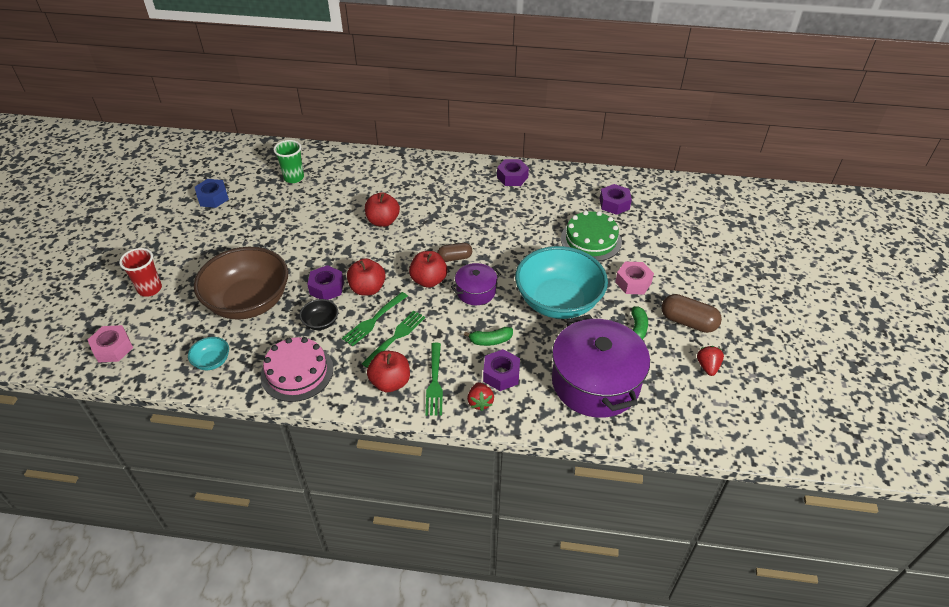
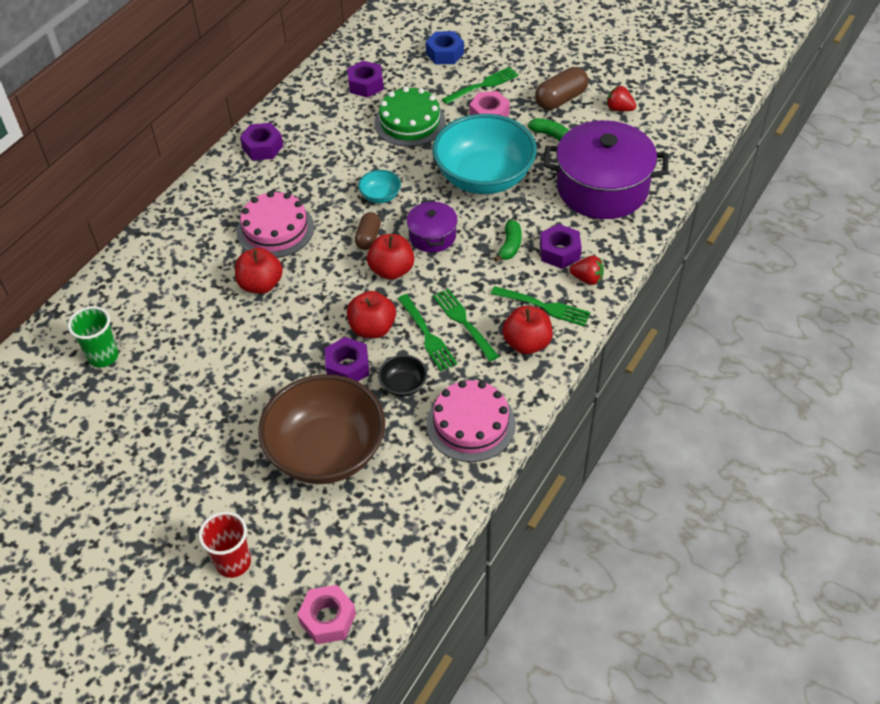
camera: 65 degrees left, 5 degrees up
turquoise bowl [188,337,229,370] -> turquoise bowl moved to [358,170,401,203]
blue nut [195,179,229,208] -> blue nut moved to [426,31,464,64]
none -> pink cake [237,191,314,258]
none -> green fork [442,67,519,104]

